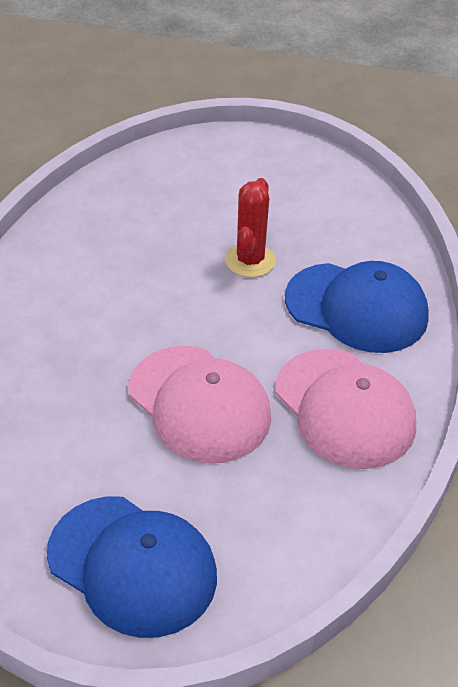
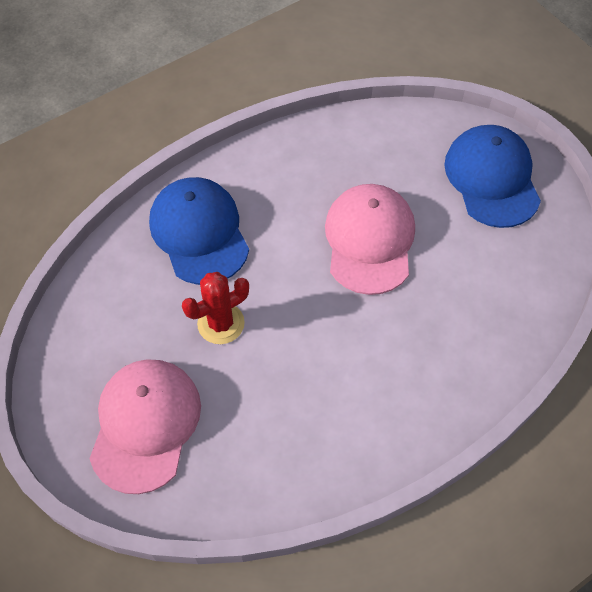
camera: 135 degrees left, 15 degrees up
pink cap [275,349,416,469] -> pink cap moved to [89,359,201,494]

